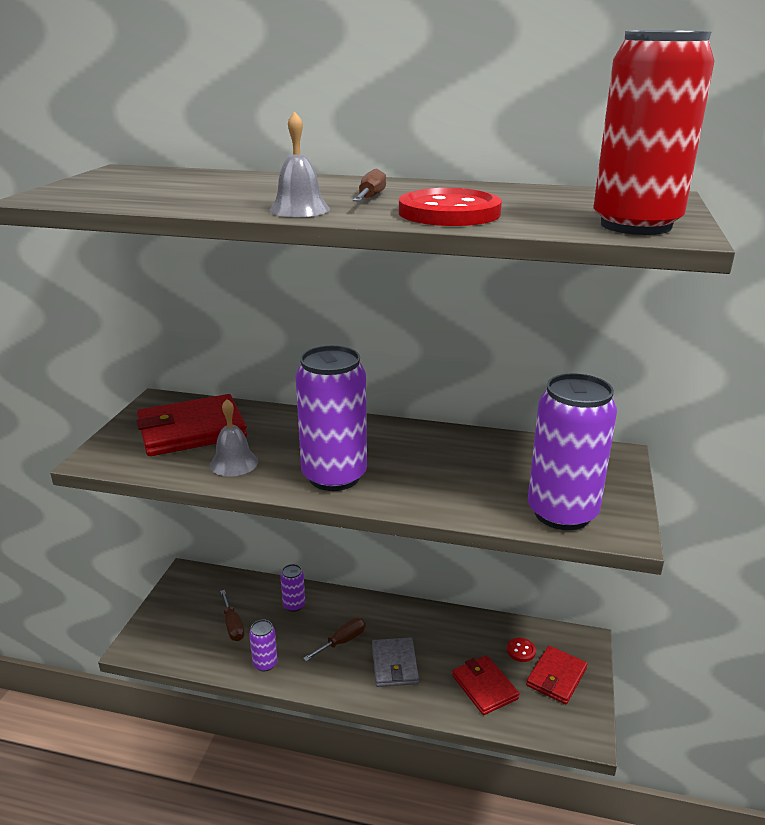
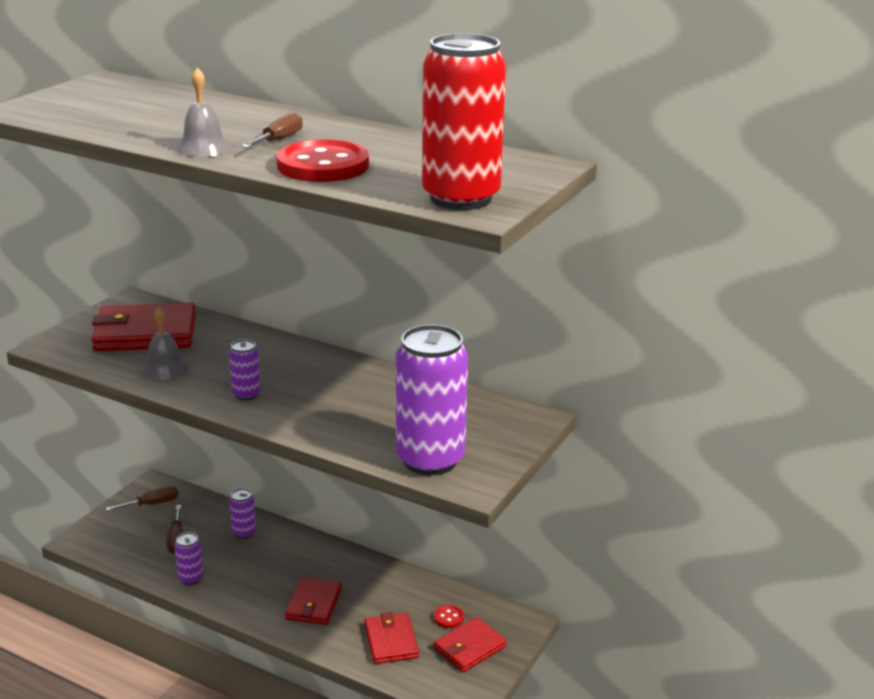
camera: 15 degrees right, 0 degrees up
purple can [296,346,367,491] -> purple can [229,339,261,400], size x0.45
brown screwdriver [303,618,366,661] -> brown screwdriver moved to [106,486,178,511]
grey wallet [372,638,419,687] -> red wallet [285,577,342,625]

